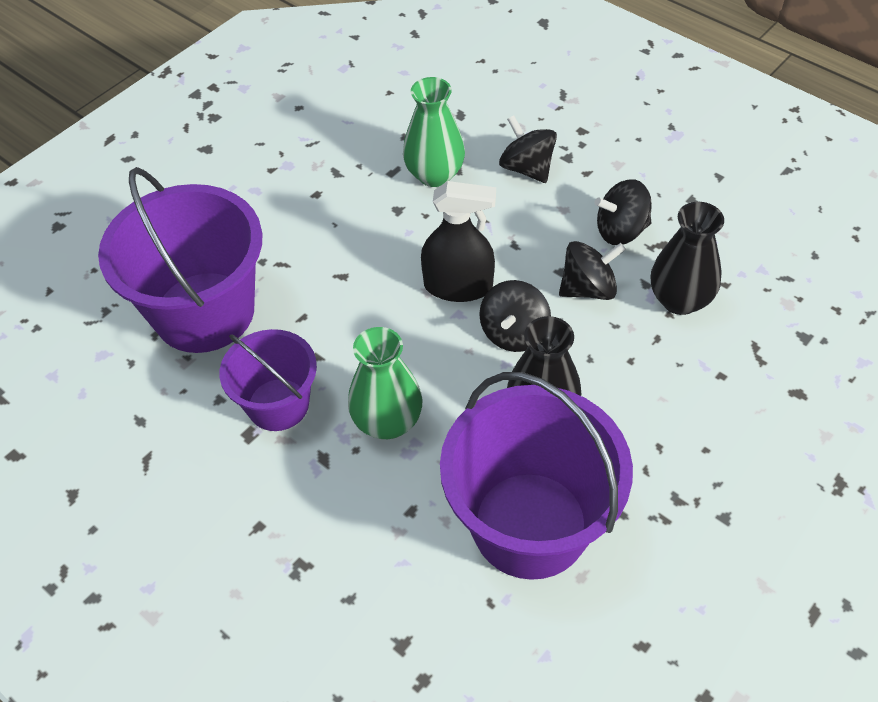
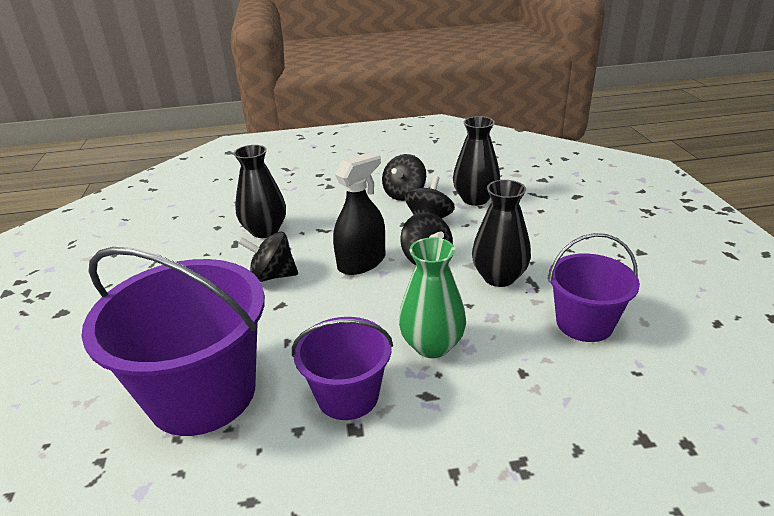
camera: 50 degrees left, 20 degrees down
green vase [403,77,465,187] -> black vase [233,145,286,238]
purple bucket [440,372,633,580] -> purple bucket [548,233,640,342], size x0.58
black spinning top [499,115,557,183] -> black spinning top moved to [238,232,298,282]

